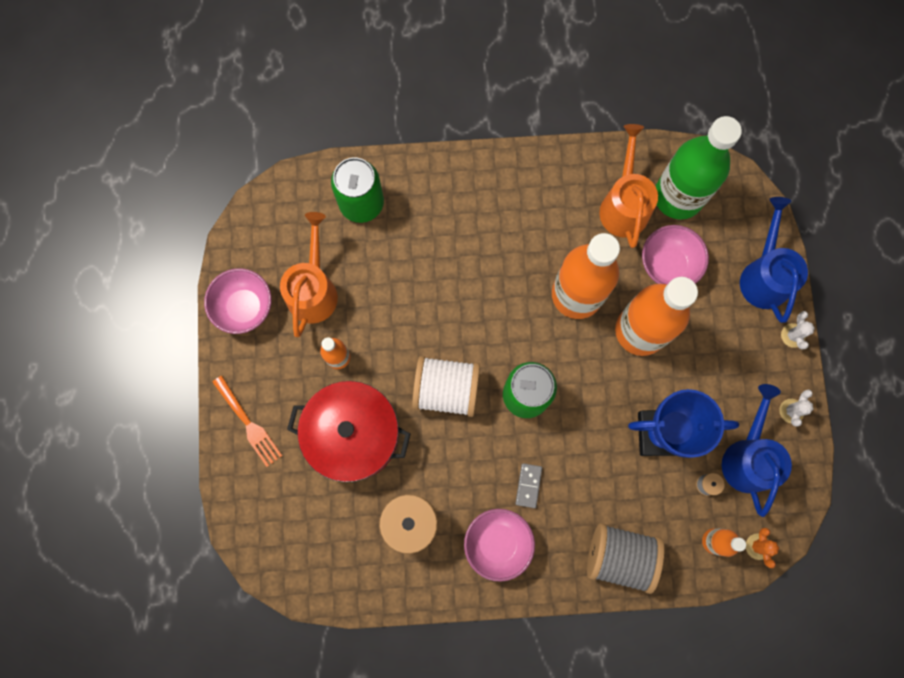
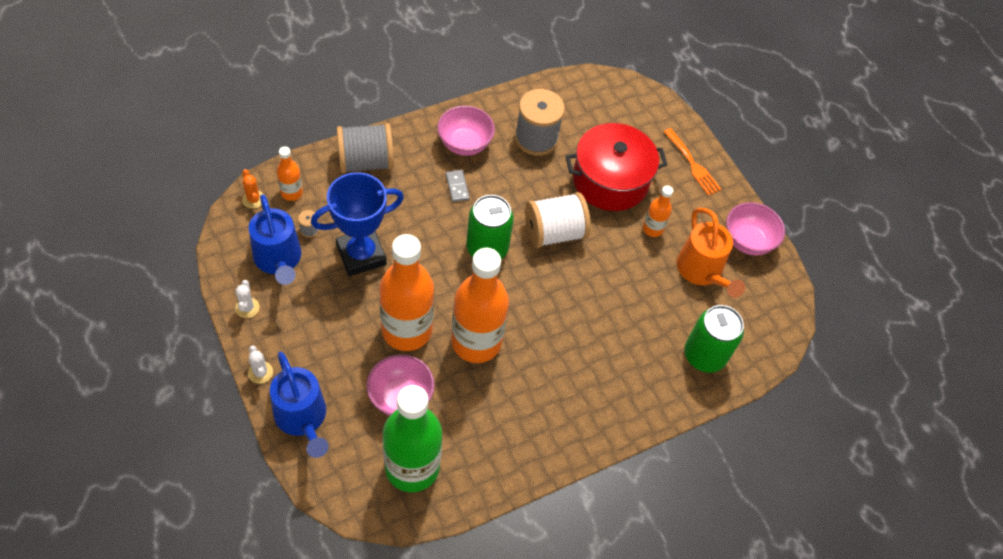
camera: 150 degrees right, 20 degrees down
orange fork [212,376,282,467] -> orange fork turned 150 degrees counterclockwise [664,128,721,196]
orange watering can [599,124,658,248] -> none

